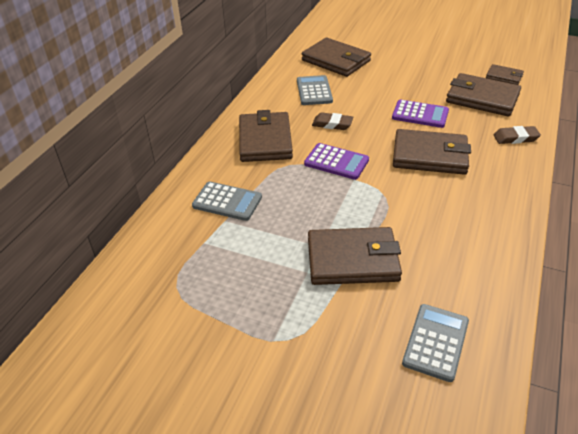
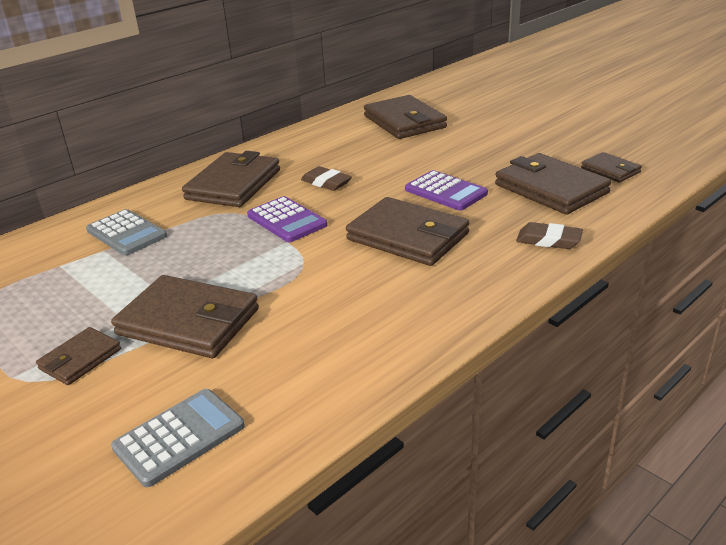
camera: 25 degrees right, 10 degrees down
grey calculator [297,75,333,105] -> none
none -> brown wallet [36,327,121,385]

